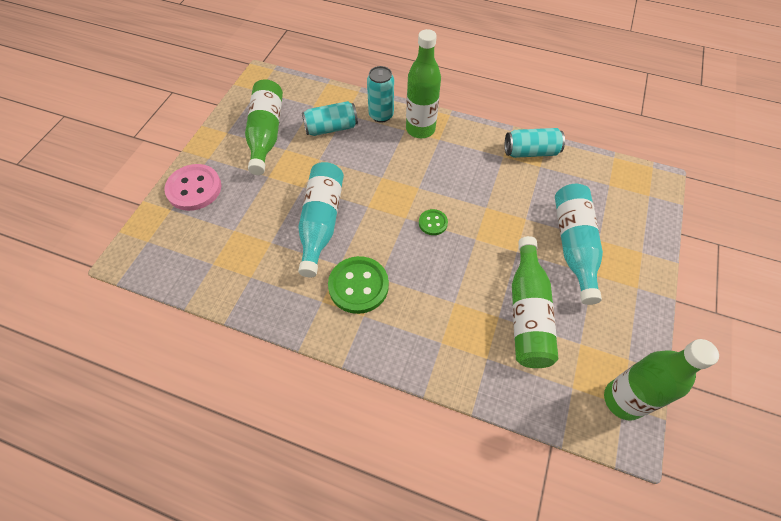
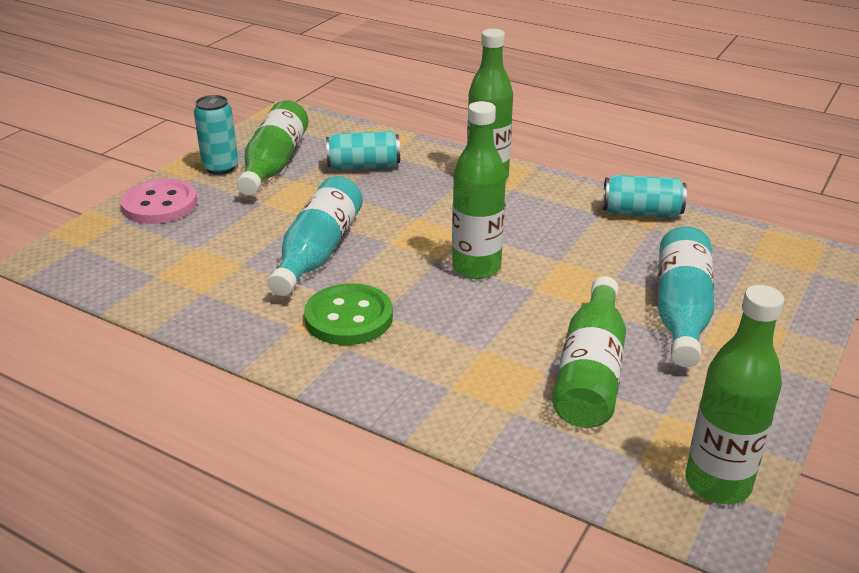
camera: 10 degrees right, 25 degrees down
turquoise can [367,66,394,123] -> turquoise can moved to [194,95,238,175]
green button [419,209,448,235] -> green bottle [452,101,506,279]

